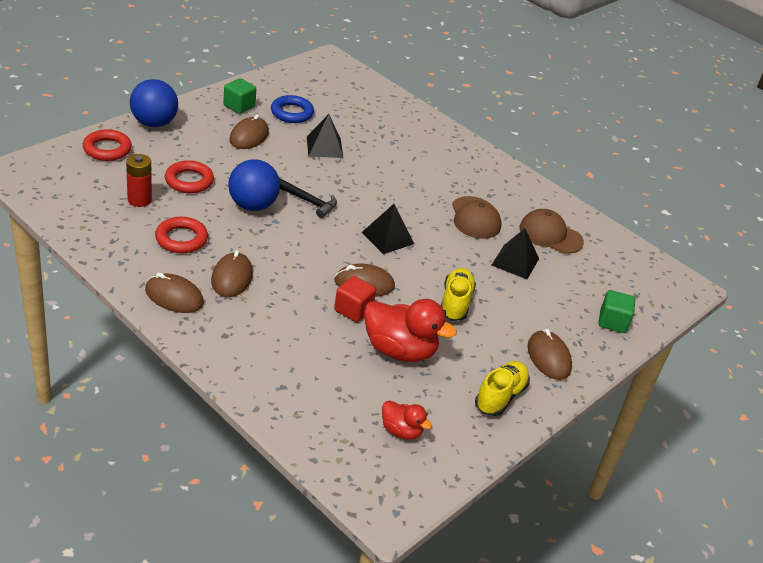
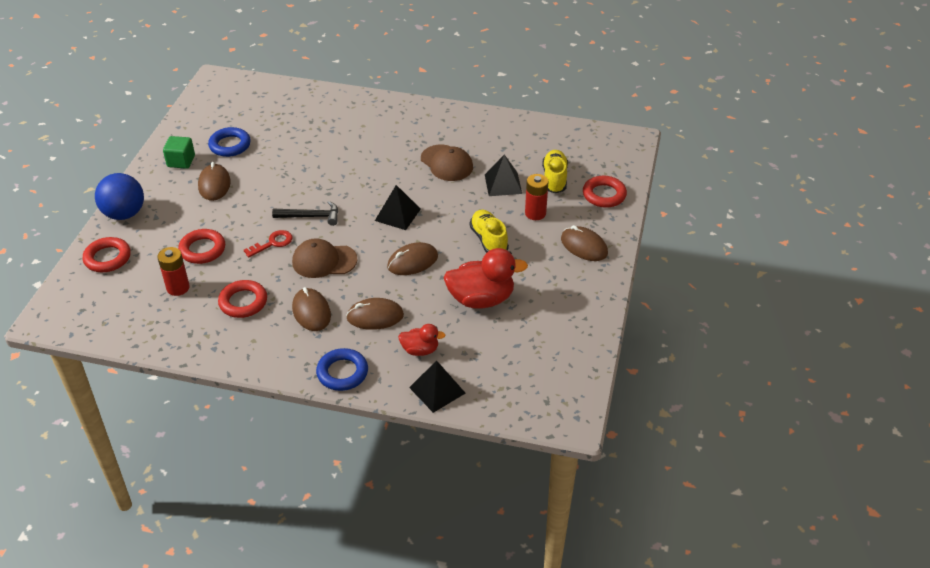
camera: 25 degrees left, 5 degrees up
brown mouse [145,273,204,313] -> brown mouse moved to [346,298,404,330]
blue ball [228,159,280,211] -> red key [244,230,293,258]
black pyramid [307,114,343,158] -> black pyramid moved to [409,360,465,413]
red cube [334,276,376,322] -> none
red duck [382,400,432,440] -> red duck moved to [398,324,446,356]
yellow shoe [475,361,530,416] -> yellow shoe moved to [542,150,568,194]
brown cap [519,209,584,254] -> brown cap moved to [292,238,357,278]
green cube [599,290,635,333] -> red ring [583,176,627,208]
none -> blue ring [316,348,368,391]
none -> red battery [525,174,549,220]

